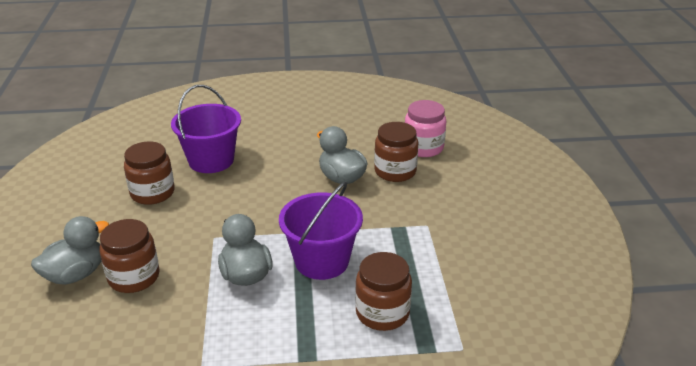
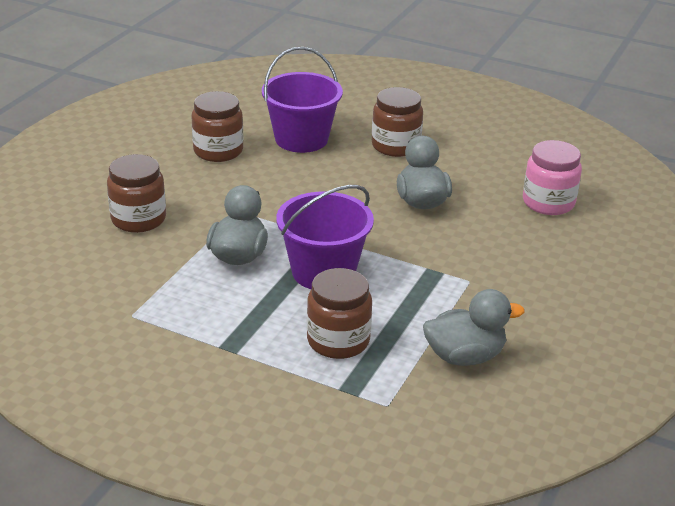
camera: 30 degrees right, 0 degrees up
grey duck [31,216,109,285] -> grey duck moved to [423,289,525,366]
brown jar [374,122,418,182] -> brown jar moved to [372,87,423,157]

